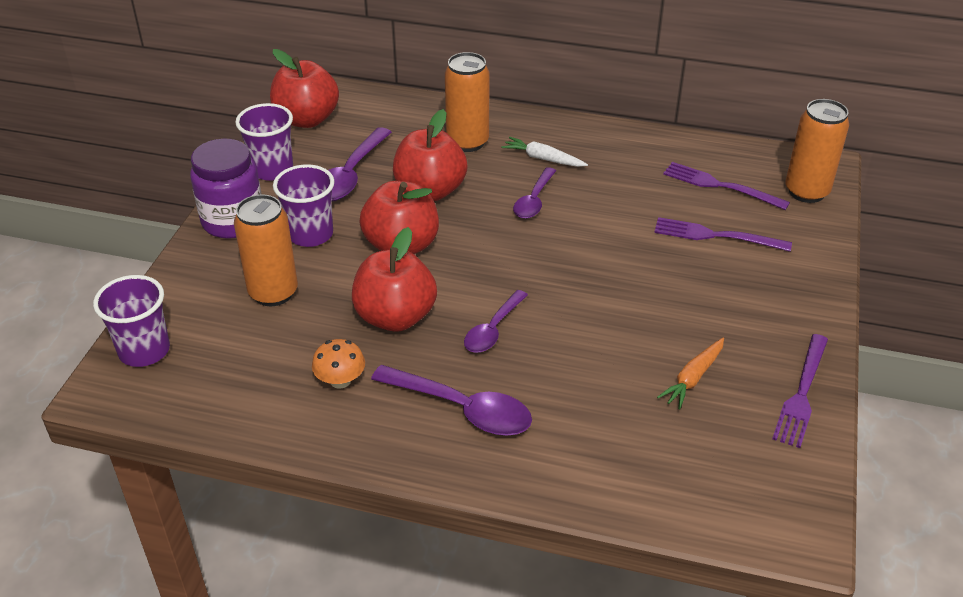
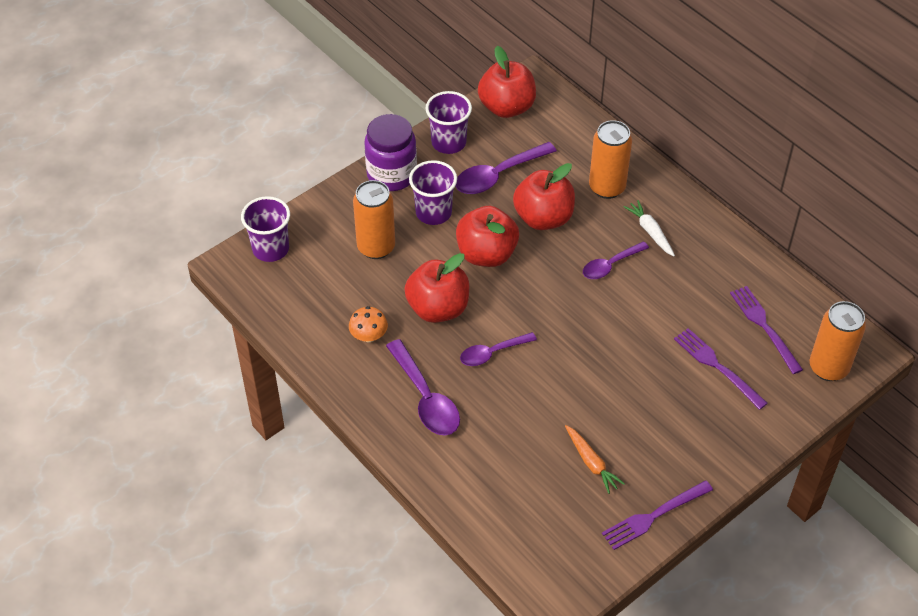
camera: 35 degrees right, 10 degrees up
orange carrot [657,338,724,410] -> orange carrot turned 105 degrees counterclockwise [565,425,625,494]

